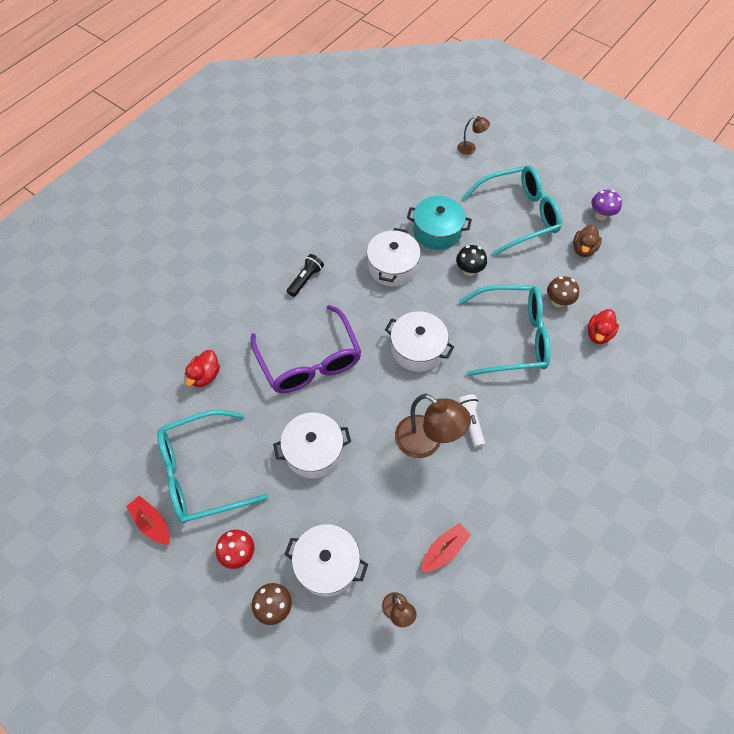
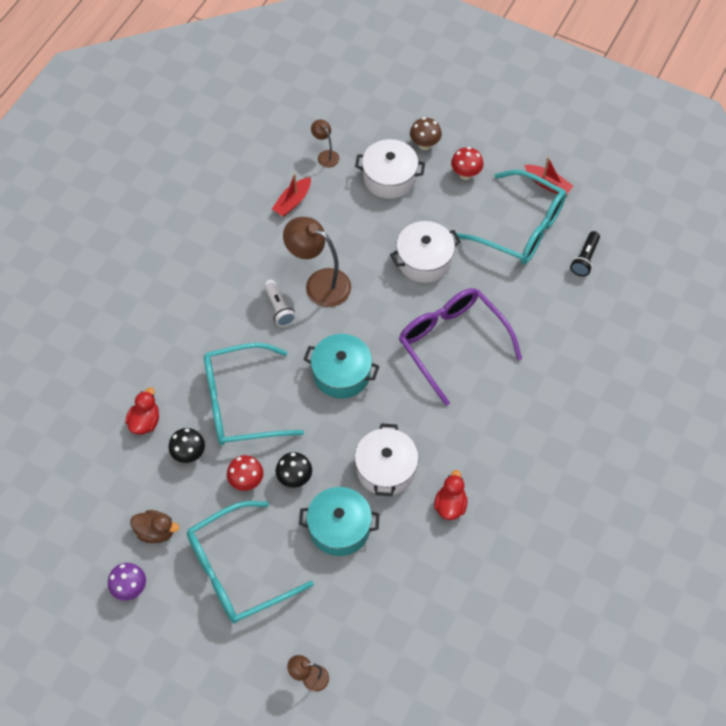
camera: 170 degrees right, 0 degrees up
turquoise glasses [157,410,268,524] -> turquoise glasses turned 60 degrees clockwise [456,170,566,264]
red duck [185,350,220,387] -> red duck moved to [434,470,468,520]
black flashlight [287,254,324,297] -> black flashlight moved to [570,231,600,276]
white pot [385,311,454,372] -> turquoise pot [303,334,380,398]
brown mushroom [547,276,579,308] -> black mushroom [169,428,205,463]
brown duck [573,224,602,257] -> brown duck turned 90 degrees clockwise [130,510,179,543]
none -> red mushroom [227,455,264,491]

